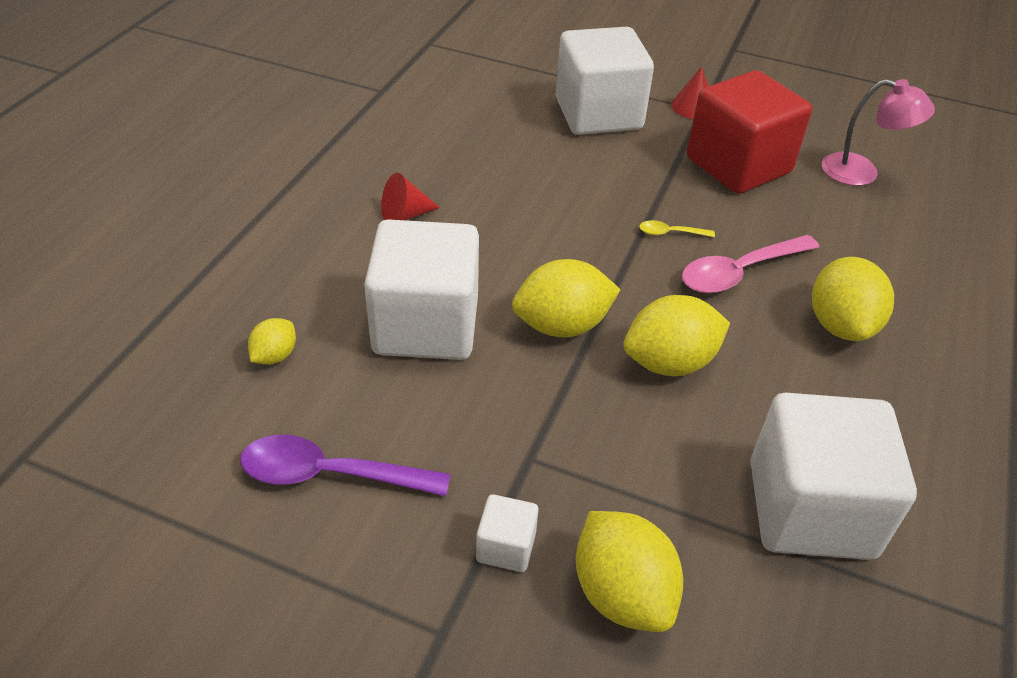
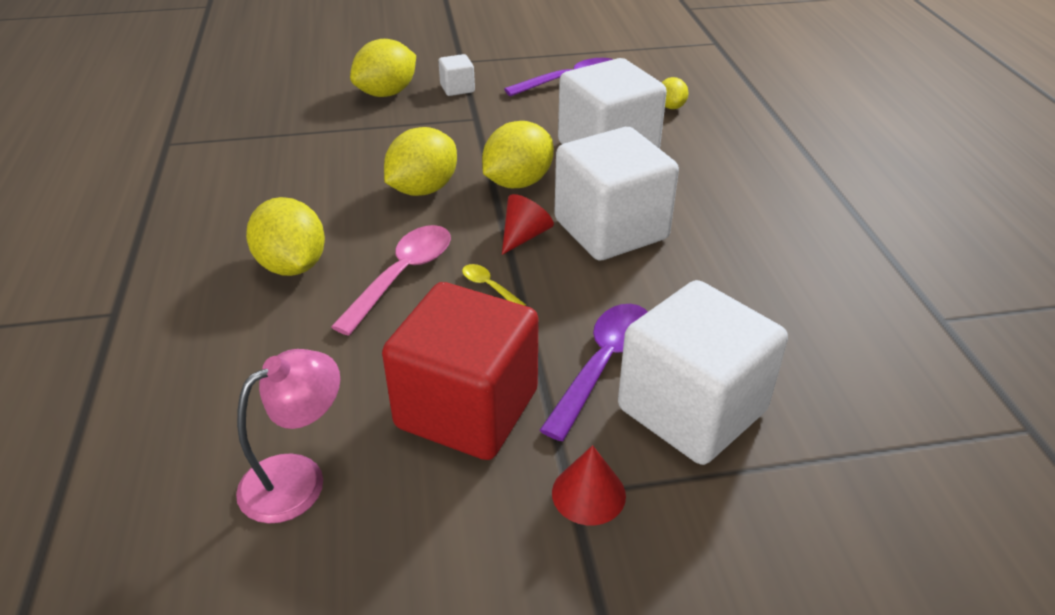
camera: 150 degrees right, 5 degrees down
red cone [381,173,440,220] -> red cone moved to [502,194,554,255]
yellow lemon [576,511,683,632] -> yellow lemon turned 75 degrees counterclockwise [350,39,416,97]
yellow spoon [639,220,715,237] -> yellow spoon turned 105 degrees counterclockwise [462,264,526,306]
white cube [750,393,917,560] -> white cube moved to [554,127,679,261]
pink lamp [822,79,935,186] -> pink lamp turned 150 degrees clockwise [236,349,340,524]
none -> purple spoon [539,304,647,441]

